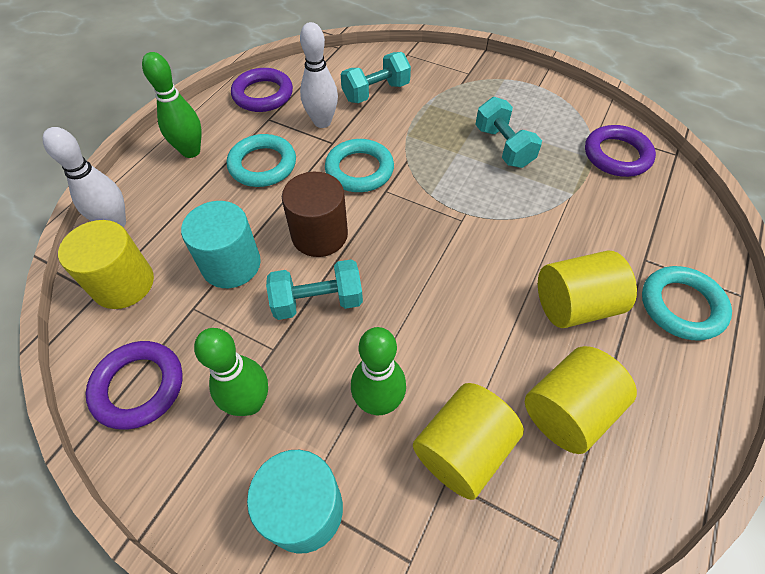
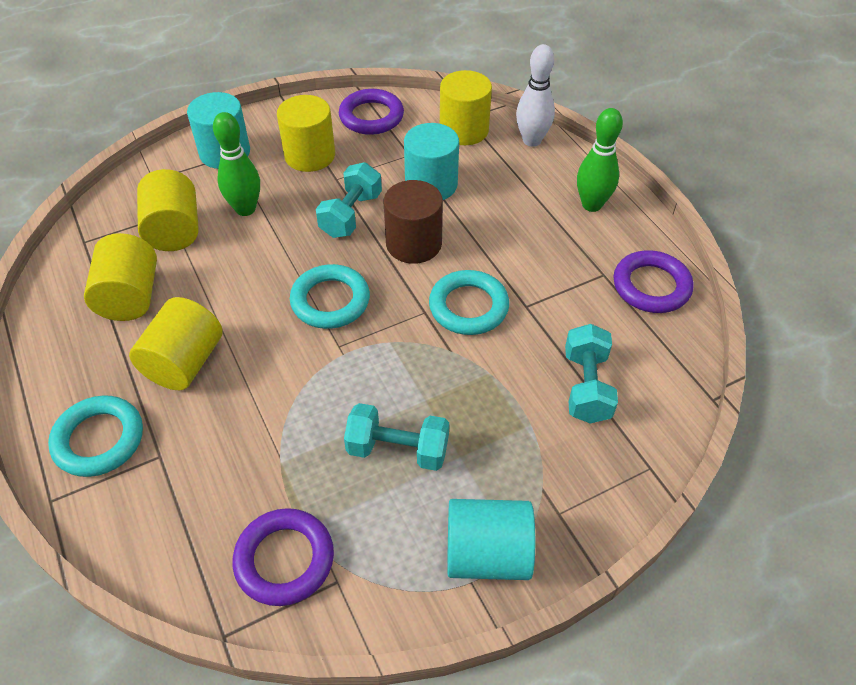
camera: 125 degrees right, 5 degrees down
green bowling pin [194,328,268,416] -> yellow cylinder [277,95,335,172]
turquoise ring [227,134,296,187] -> turquoise ring moved to [290,264,370,329]
white bowling pin [300,22,338,128] -> none
none -> turquoise cylinder [447,499,535,580]

